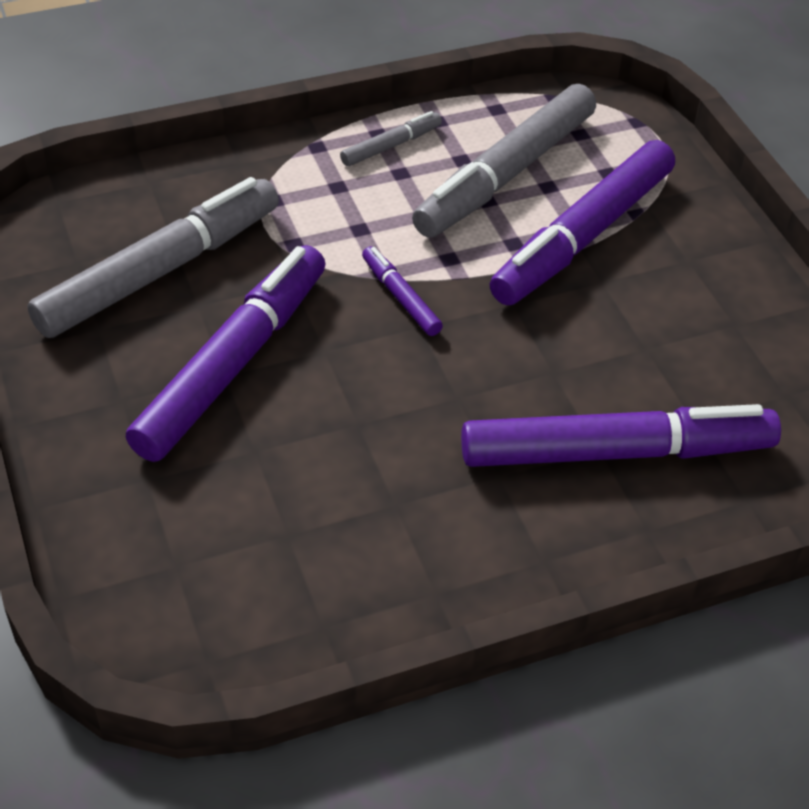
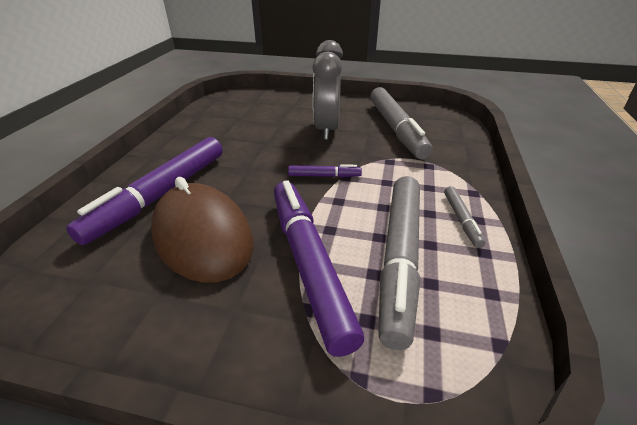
camera: 125 degrees right, 10 degrees down
purple marker [126,245,325,462] -> grey clock [312,40,343,140]
grey marker [412,84,596,238] -> grey marker turned 150 degrees counterclockwise [378,176,420,350]
none -> brown mouse [151,177,253,283]

